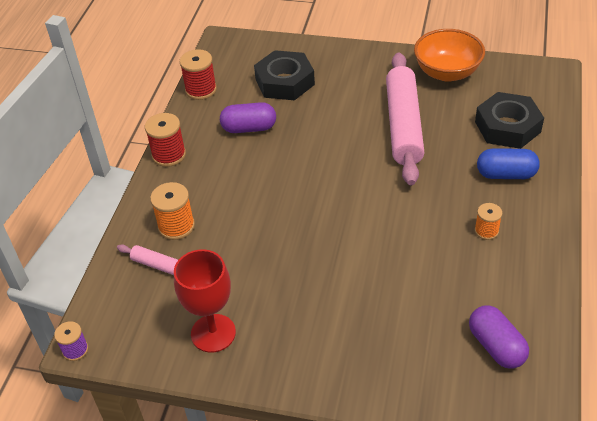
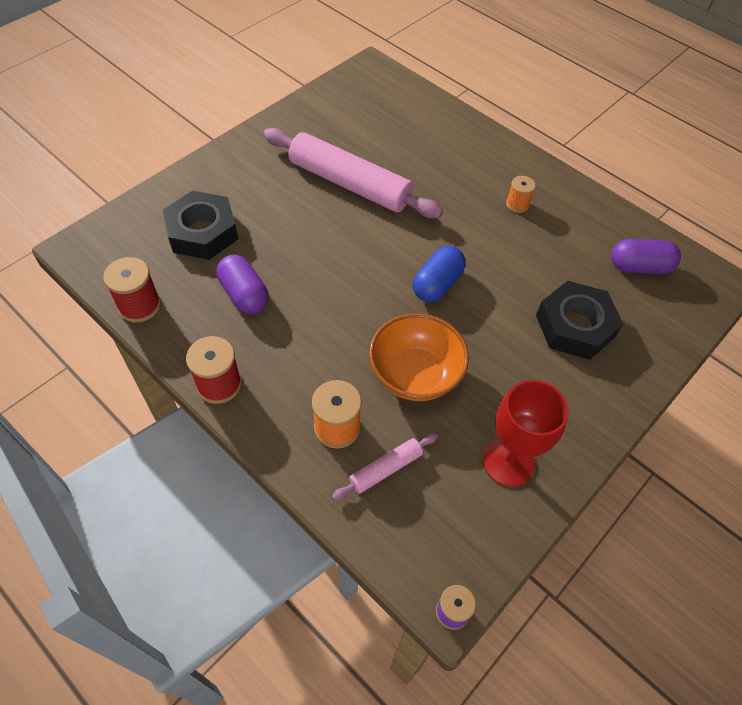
camera: 65 degrees left, 10 degrees up
purple capsule [220,102,276,133] -> purple capsule turned 60 degrees counterclockwise [217,255,269,314]
orange bowl [414,29,485,82] -> orange bowl moved to [369,313,469,401]
black nut [475,92,544,149] -> black nut moved to [536,281,623,360]
blue capsule [477,148,540,179] -> blue capsule moved to [413,246,466,302]

